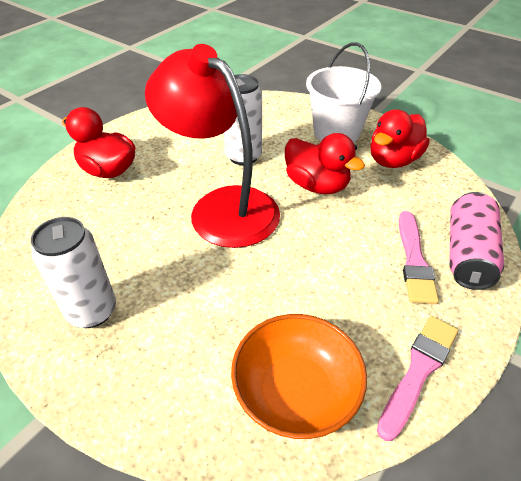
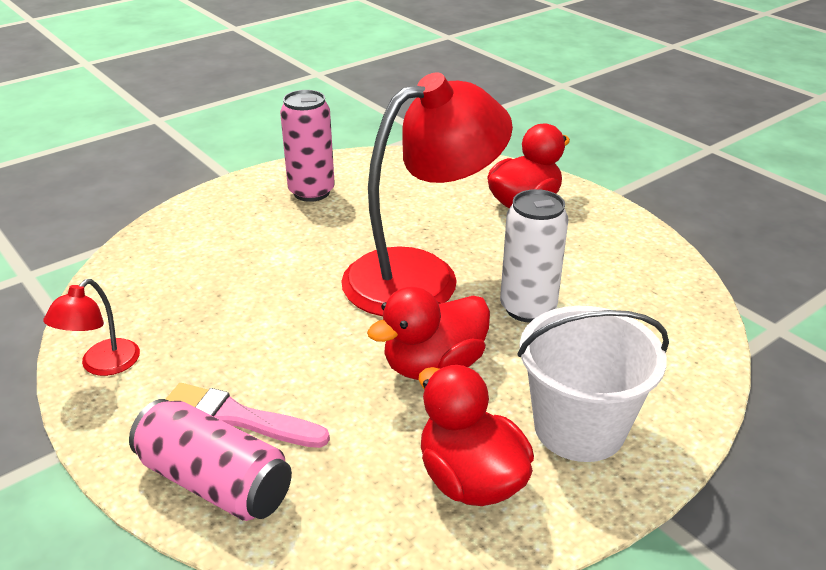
camera: 105 degrees right, 10 degrees down
white can [31,217,116,328] -> pink can [280,90,335,202]
orange bowl [231,314,367,439] -> none
pink brush [377,316,458,441] -> red lamp [44,279,140,376]

